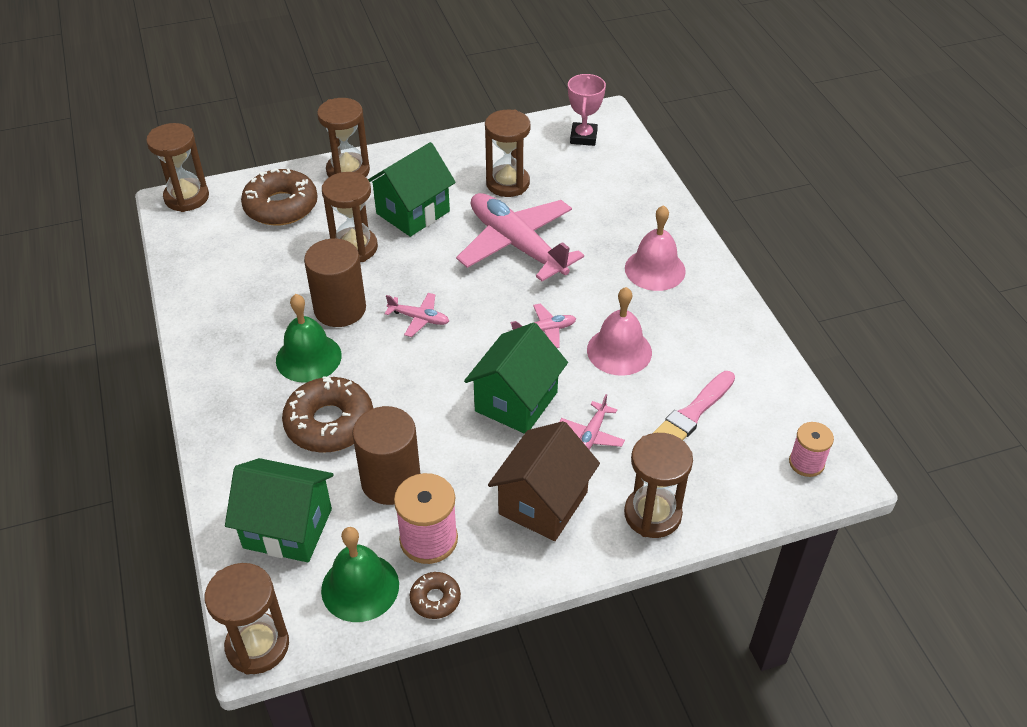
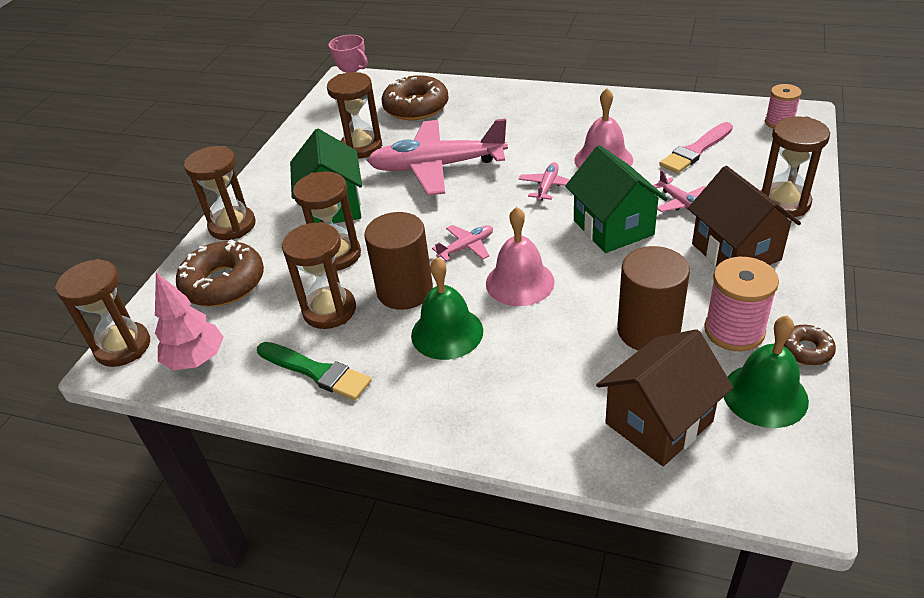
camera: 50 degrees left, 5 degrees down
brown hourglass [205,563,289,675] -> brown hourglass moved to [281,222,356,329]
green house [225,458,333,562] -> brown house [596,329,733,466]
brown donut [282,376,373,453] -> brown donut moved to [382,75,449,120]
pink bell [625,205,686,291] -> pink bell moved to [486,207,555,306]
pink brush [653,371,735,440] -> pink brush turned 60 degrees clockwise [659,122,733,173]
none -> pink tree [155,272,224,370]
none -> green brush [257,342,372,400]

